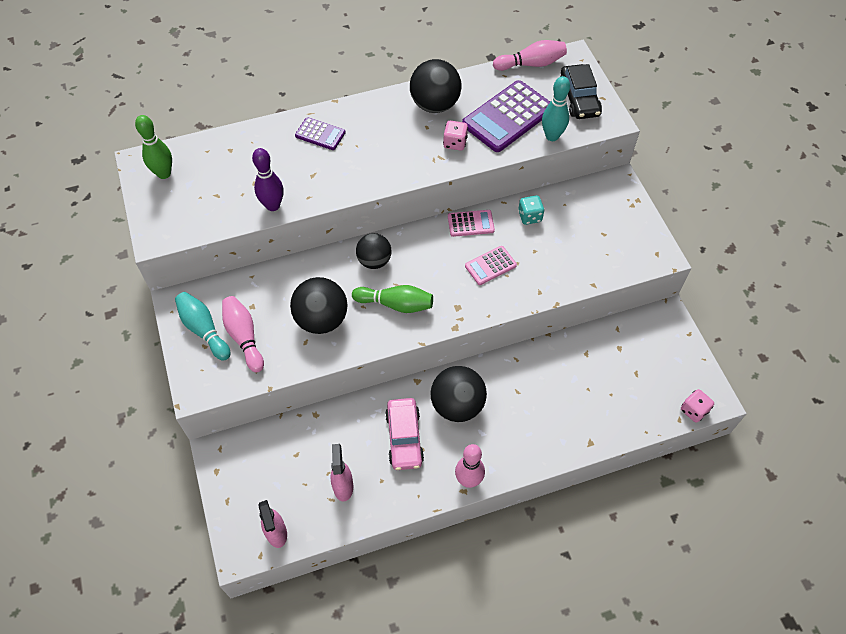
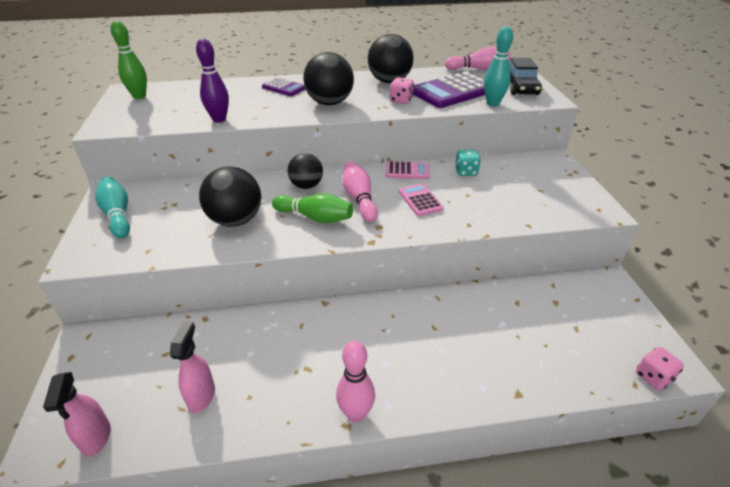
camera: 10 degrees right, 20 degrees down
pink bowling pin [222,296,264,372] -> pink bowling pin moved to [343,161,378,222]
pink car [385,398,424,470] -> none
black ball [430,366,487,422] -> black ball moved to [303,52,354,105]
pink calculator [465,246,517,285] -> pink calculator turned 90 degrees clockwise [399,184,444,216]

